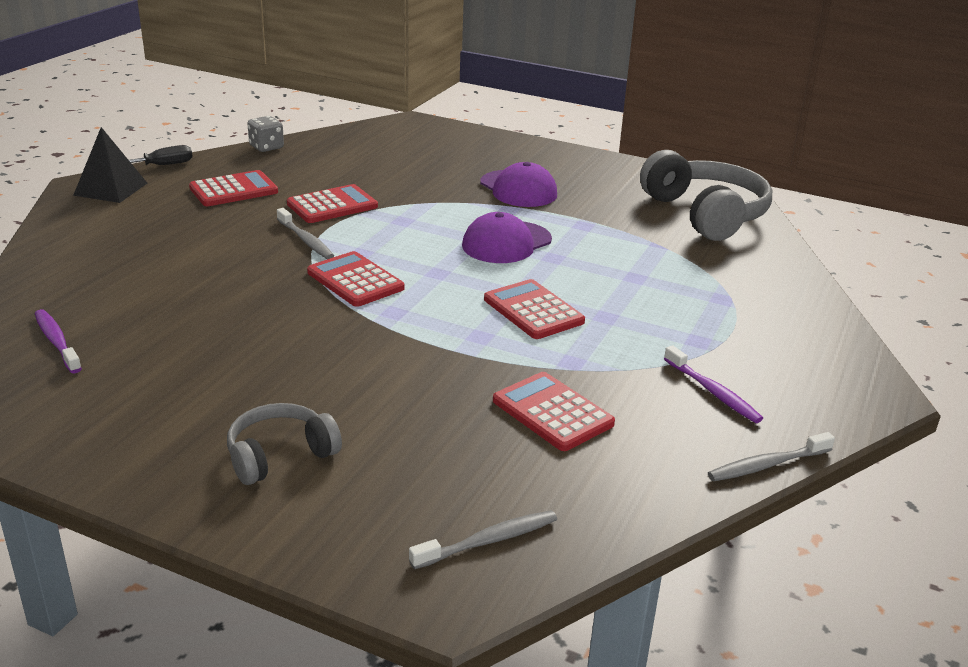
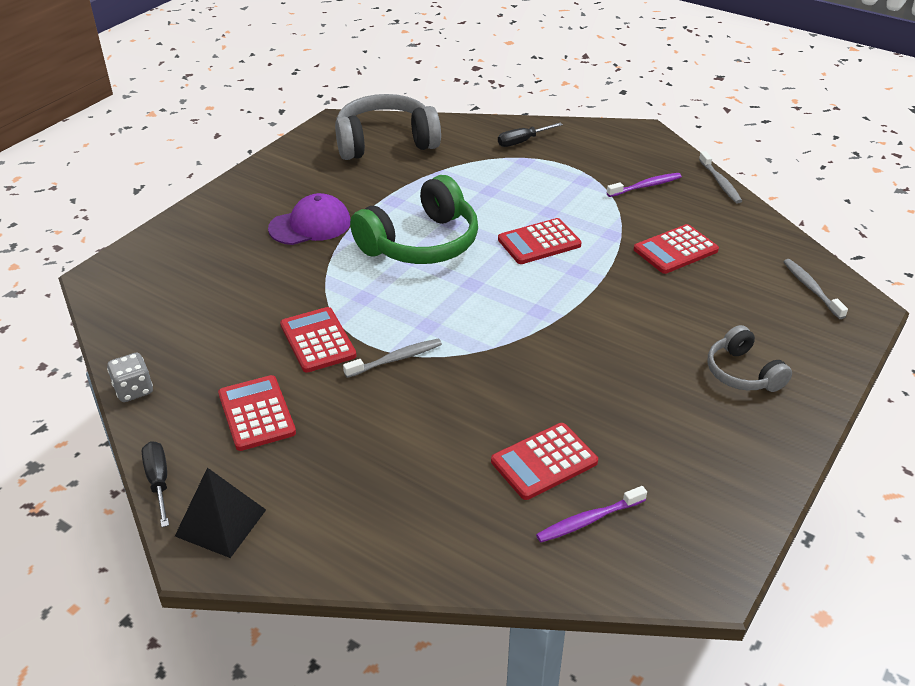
camera: 80 degrees left, 10 degrees up
red calculator [307,251,404,307] -> red calculator moved to [491,423,598,500]
purple cap [462,212,552,263] -> green headphones [350,175,478,264]
none -> black screwdriver [498,123,563,147]

